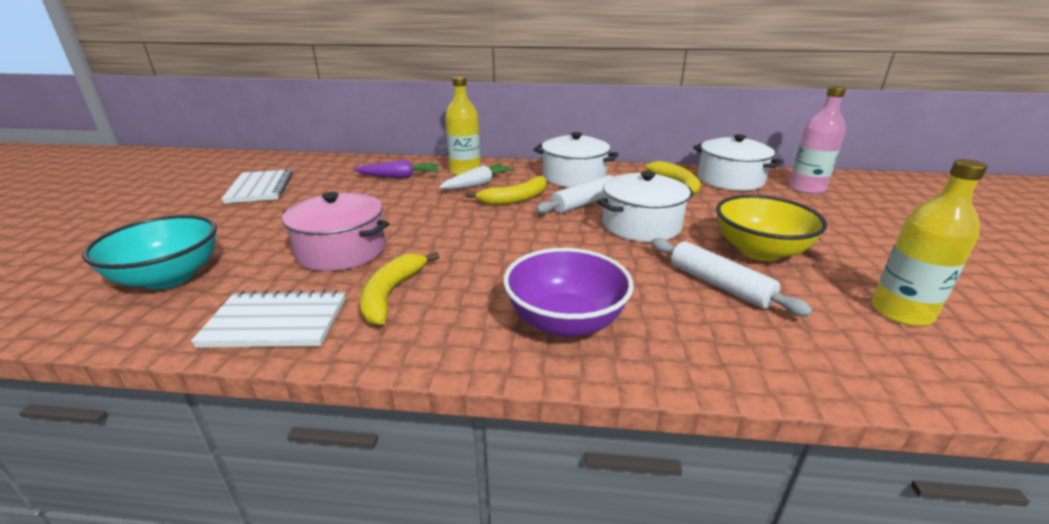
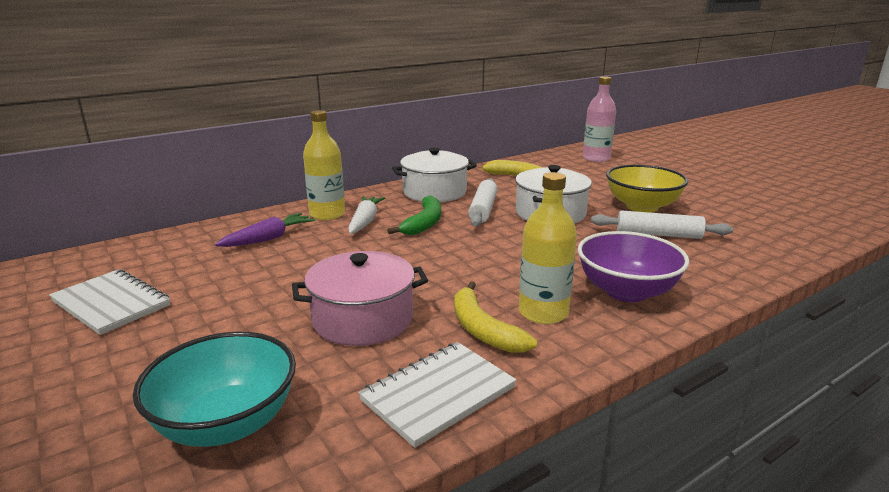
camera: 40 degrees left, 5 degrees down
yellow banana [466,176,547,205] -> green banana [387,195,441,235]
white pot [693,134,783,191] -> none
yellow bottle [872,159,988,326] -> yellow bottle moved to [519,172,577,324]

